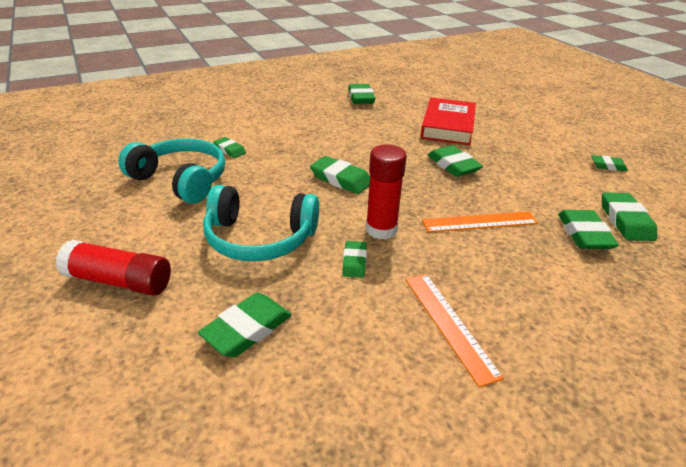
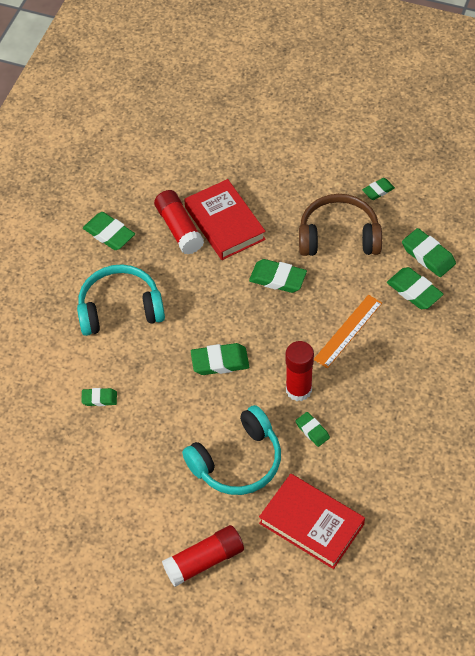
camera: 40 degrees left, 20 degrees up
turquoise headphones [118,138,225,204] -> turquoise headphones moved to [77,264,165,336]
green eraser [198,293,292,357] -> red book [259,474,365,569]
orange ruler [405,274,504,387] -> none
none -> red glue stick [154,190,204,254]
none -> brown headphones [299,194,382,256]

